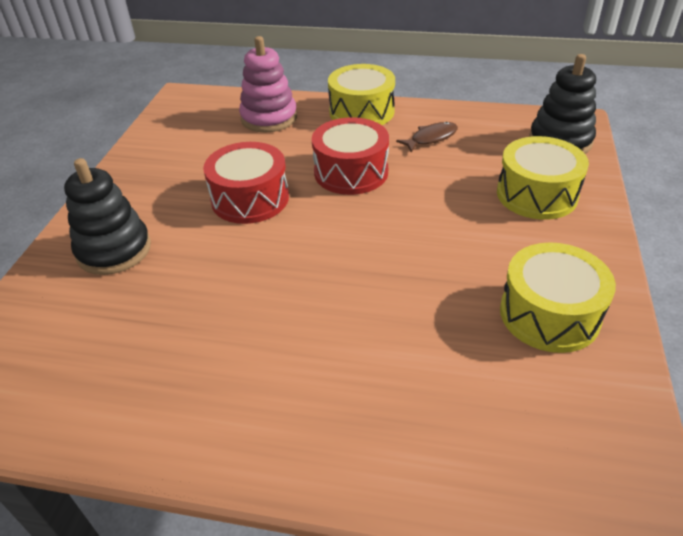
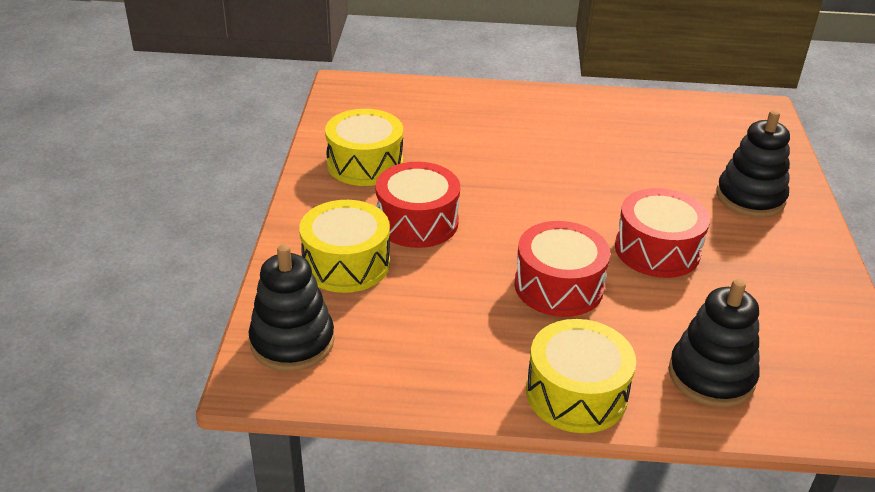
camera: 170 degrees right, 5 degrees down
pink stacking toy [239,36,297,132] -> black stacking toy [669,279,760,408]
brown fish [396,122,458,153] -> none
none -> red drum [376,162,460,248]

